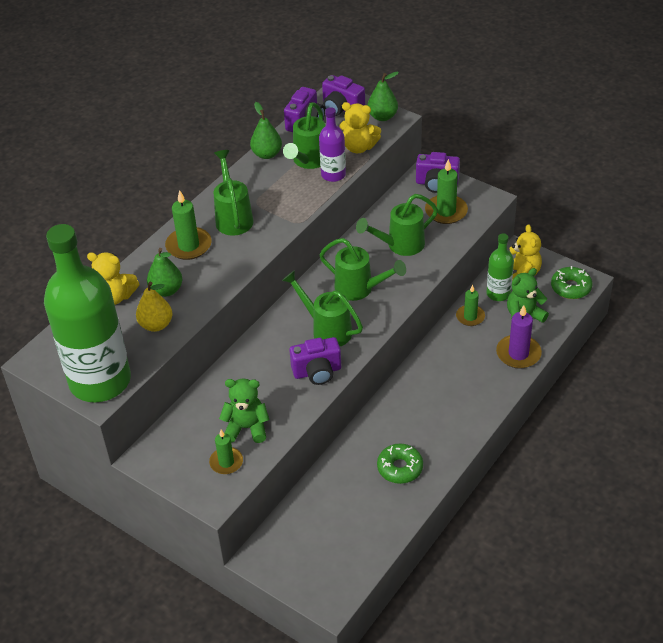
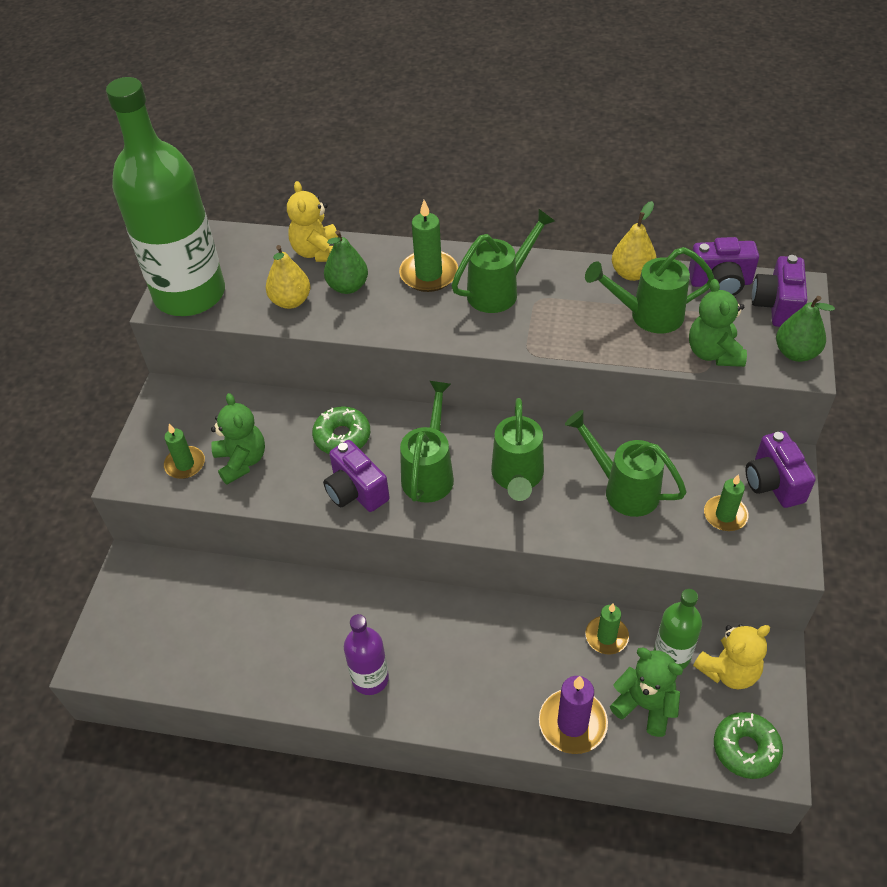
camera: 65 degrees right, 5 degrees up
green pear [250,102,282,159] -> yellow pear [612,201,657,281]
purple bottle [319,107,346,182] -> purple bottle moved to [344,614,389,695]
yellow teddy bear [339,102,381,153] -> green teddy bear [689,279,747,367]
green donut [377,444,423,484] -> green donut moved to [312,406,370,454]
green candle [425,159,468,224] -> green candle [704,474,749,531], size x0.66

